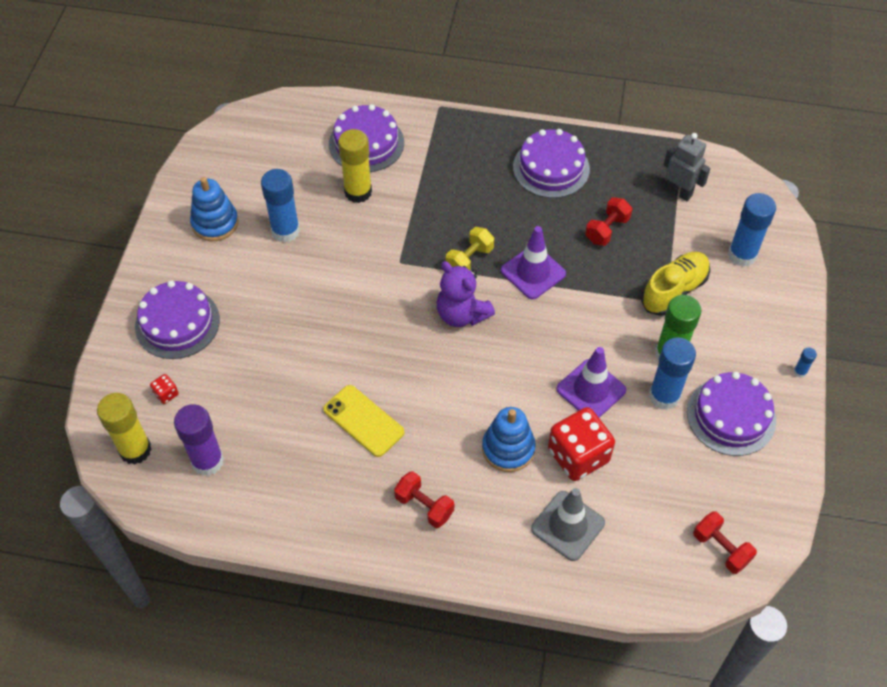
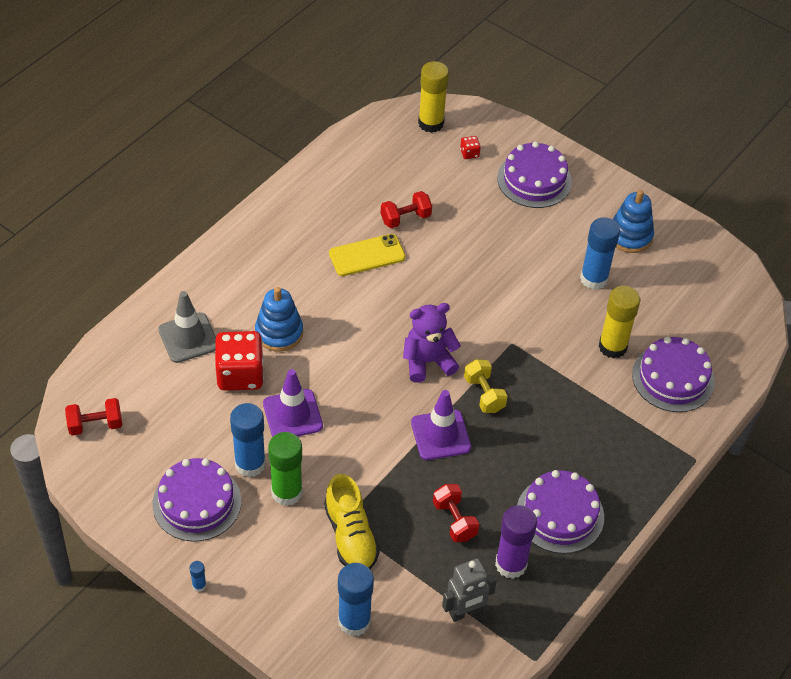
camera: 115 degrees right, 5 degrees down
purple glue stick [174,404,224,476] -> purple glue stick moved to [495,505,537,579]
red dumbbell [394,471,454,528] -> red dumbbell moved to [381,191,432,228]

